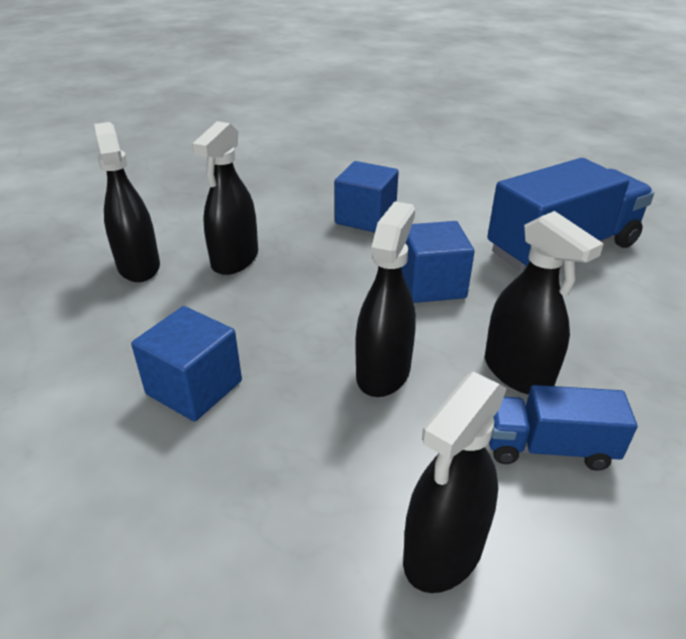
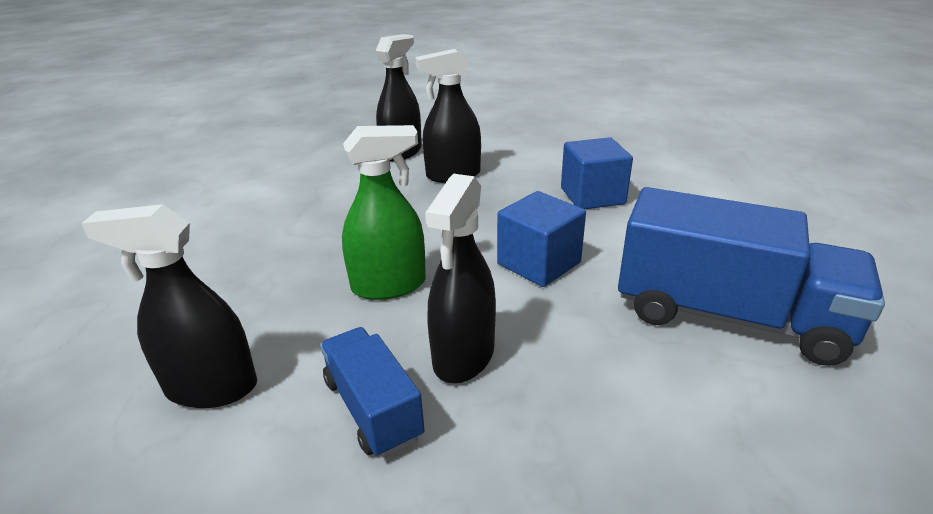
camera: 55 degrees right, 5 degrees down
blue cube [131,306,242,421] -> none
black spray bottle [355,201,416,397] -> green spray bottle [342,125,426,300]

